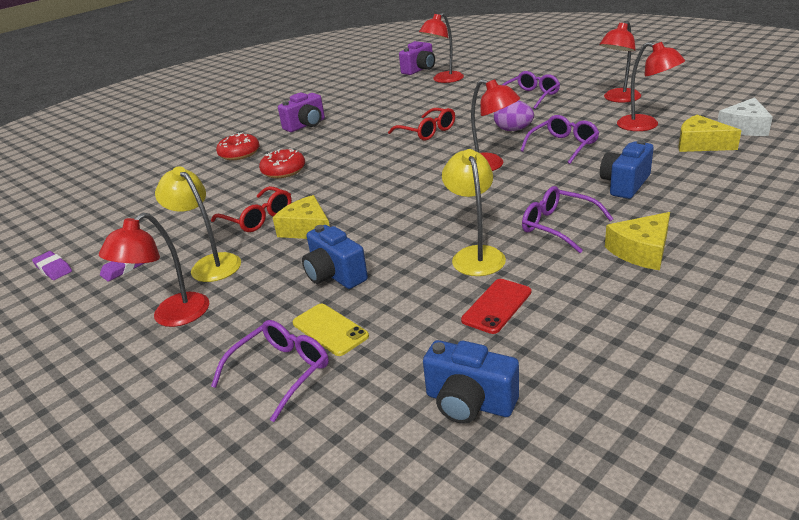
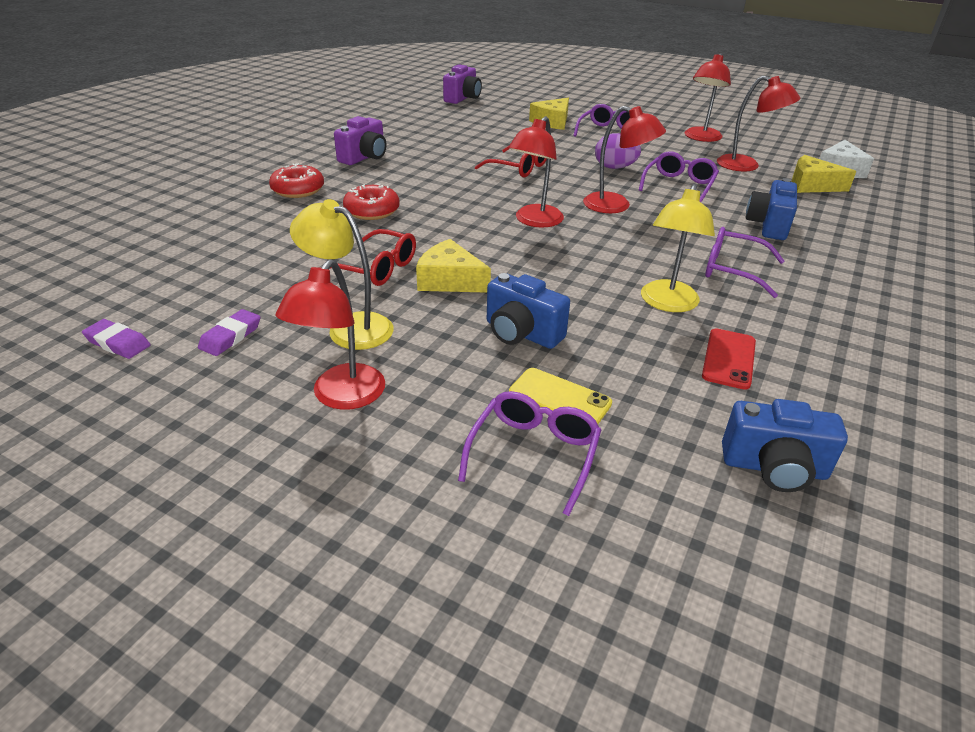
camera: 20 degrees left, 5 degrees up
red lamp [419,13,464,83] -> red lamp moved to [508,116,564,228]
yellow lamp [442,149,506,276] -> yellow lamp turned 135 degrees counterclockwise [641,184,715,312]
yellow cheese [605,212,670,270] -> yellow cheese moved to [529,98,569,130]

